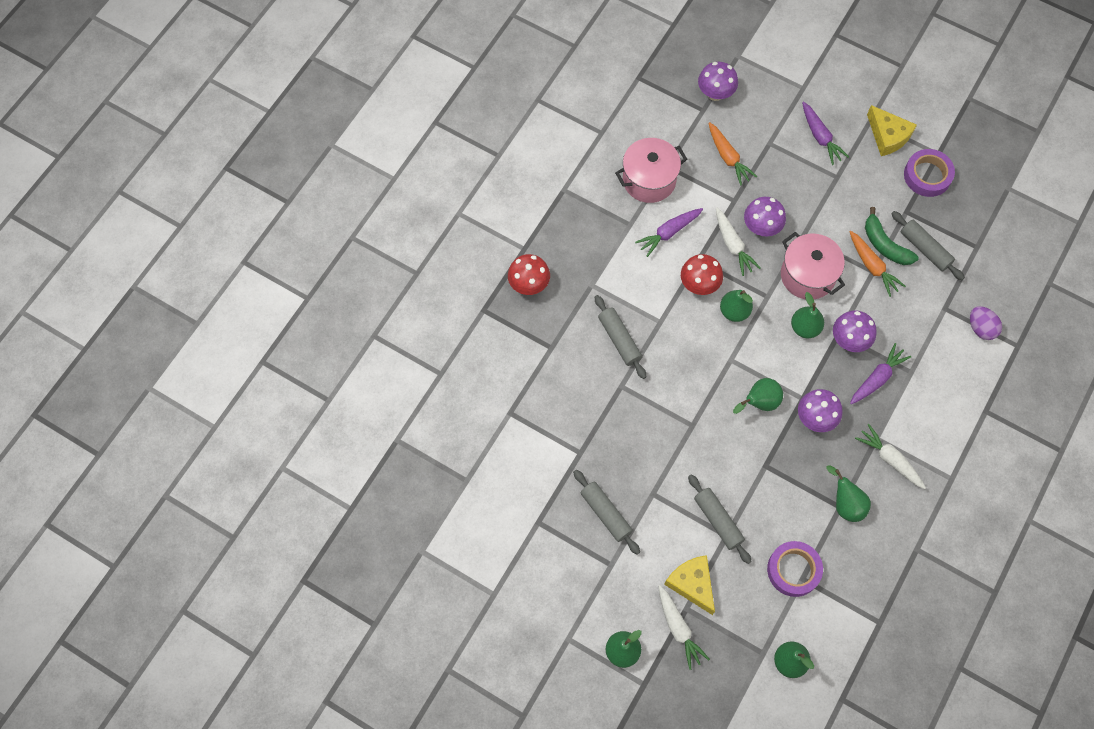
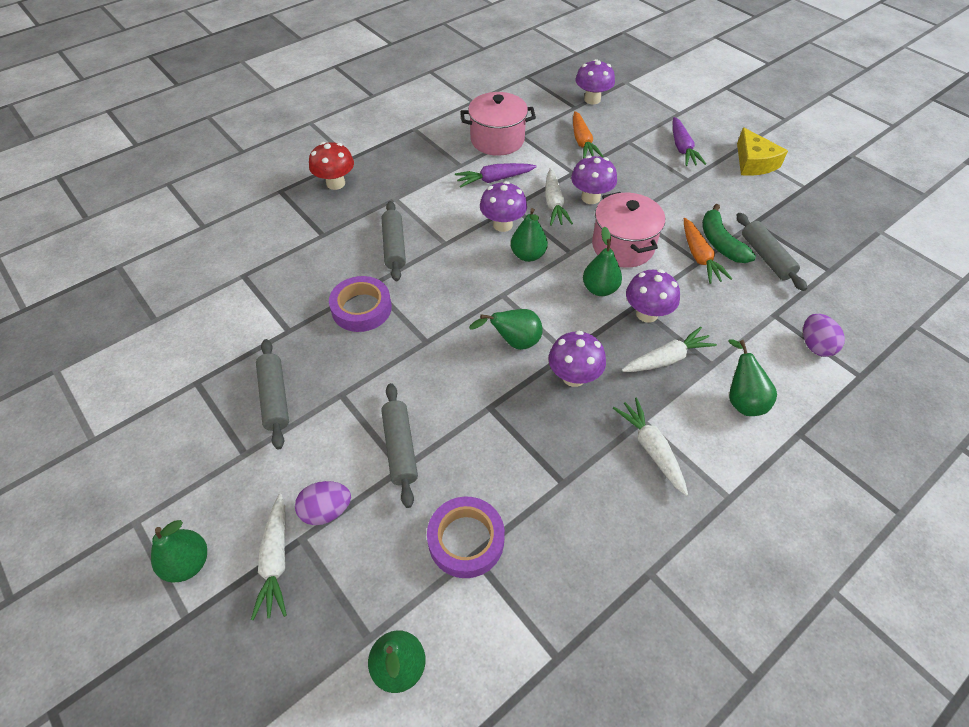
camera: 20 degrees right, 15 degrees down
yellow cheese [664,555,715,615] -> purple egg [295,481,351,525]
red mushroom [681,254,723,295] -> purple mushroom [480,181,527,232]
green pear [826,465,871,522] -> green pear moved to [728,339,777,416]
purple carrot [850,343,912,404] -> white carrot [622,327,717,372]
purple tape [904,149,955,197] -> purple tape moved to [329,276,392,332]

